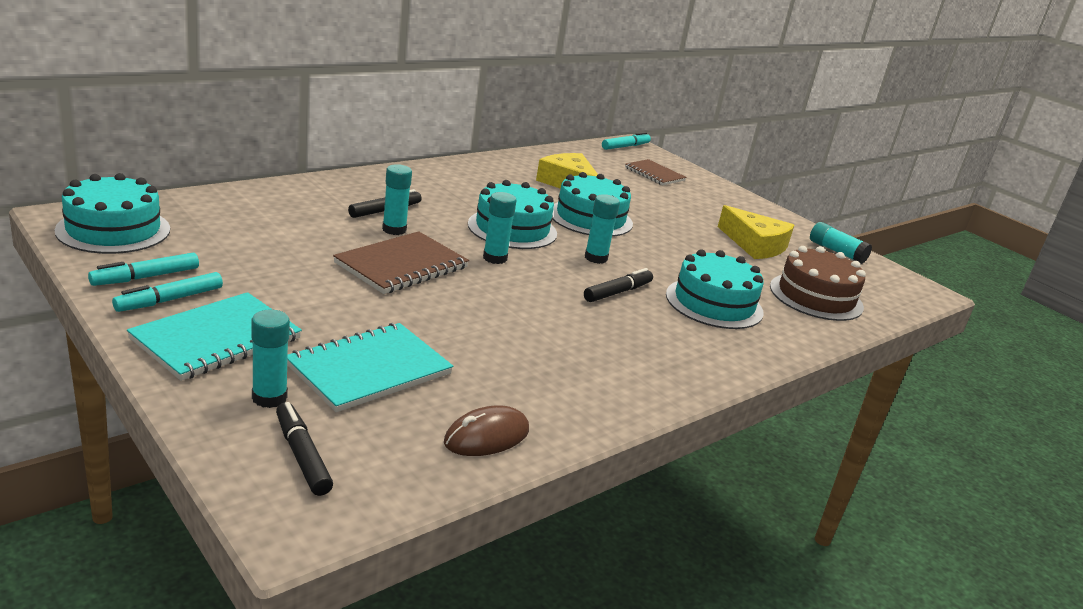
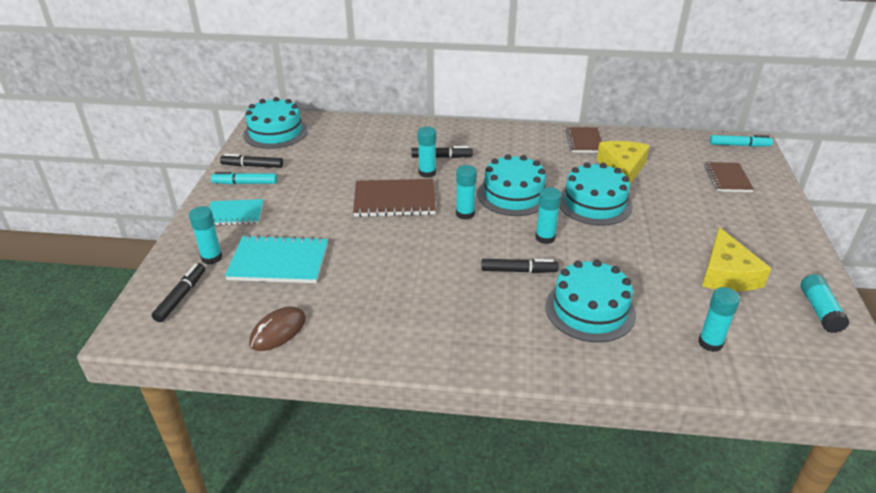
camera: 50 degrees right, 10 degrees up
turquoise marker [88,253,199,286] -> black marker [220,154,283,168]
turquoise notebook [127,292,302,381] -> turquoise notebook [209,199,263,226], size x0.65
brown mouse [444,406,529,456] -> brown mouse turned 60 degrees counterclockwise [249,307,306,351]
brown cake [770,246,866,321] -> turquoise glue stick [698,287,740,352]
none -> brown notebook [565,127,602,153]

